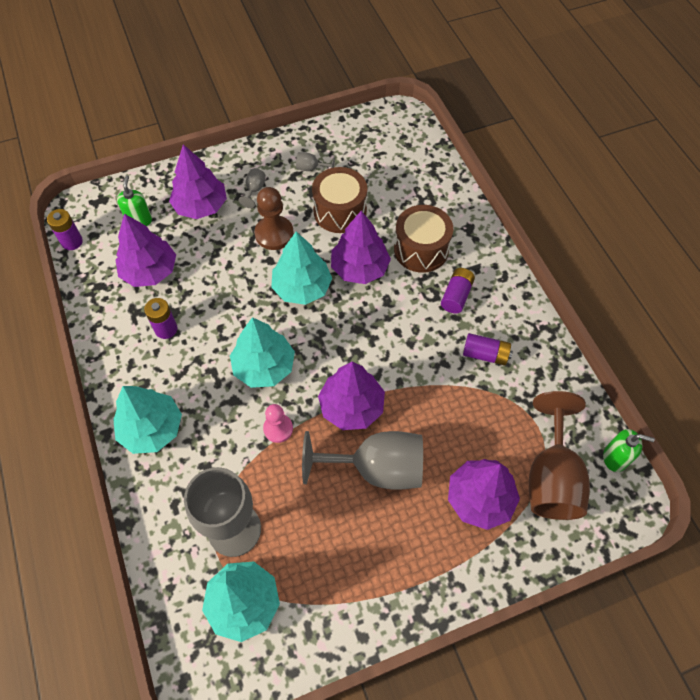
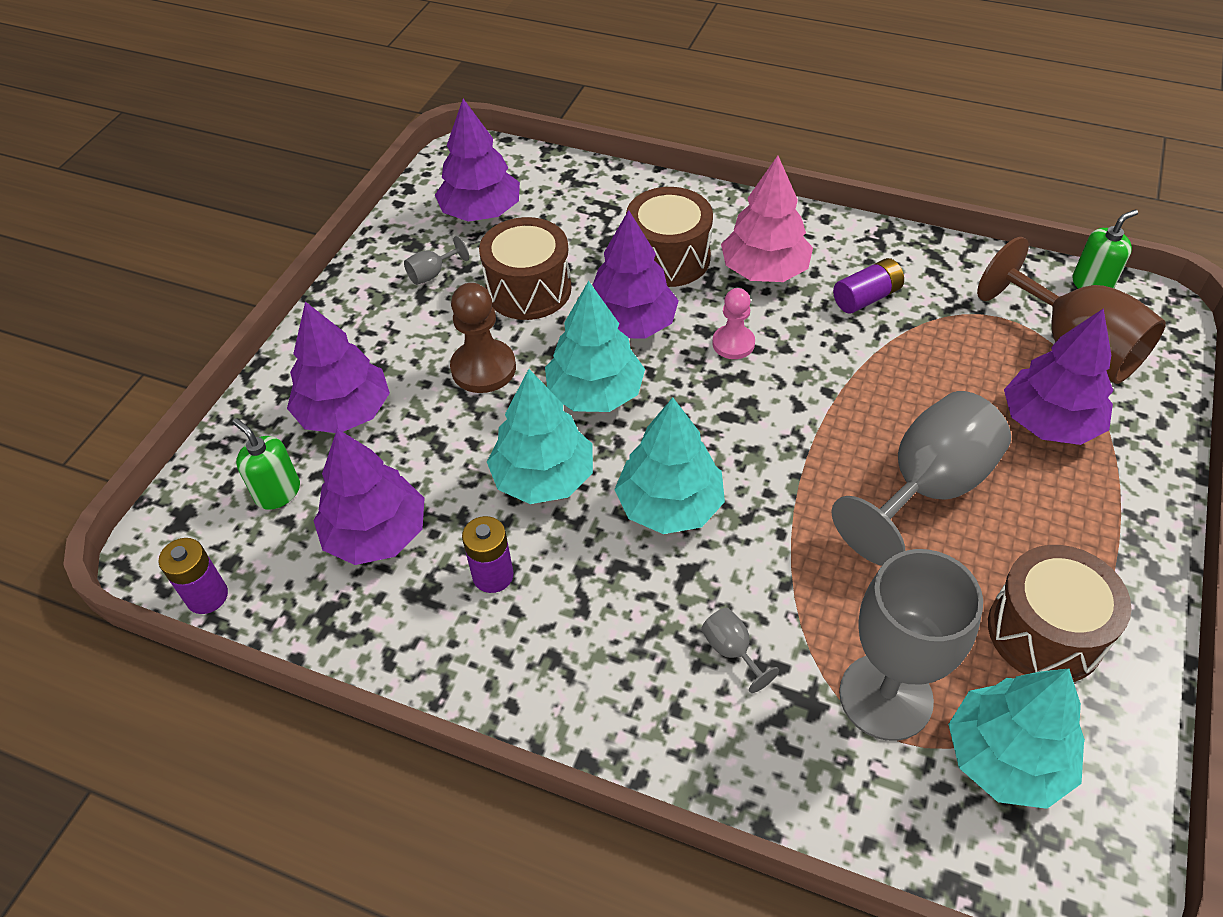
camera: 45 degrees left, 10 degrees down
turquoise tree [113,386,182,454] -> turquoise tree moved to [487,369,593,504]
grey goblet [238,168,266,208] -> grey goblet moved to [701,608,779,693]
pink pawn [263,404,293,443] -> pink pawn moved to [712,288,755,359]
purple tree [318,362,385,430] -> purple tree moved to [435,99,520,222]
purple battery [441,268,475,314] -> pink tree [721,156,813,282]
none -> brown drum [988,545,1132,682]

